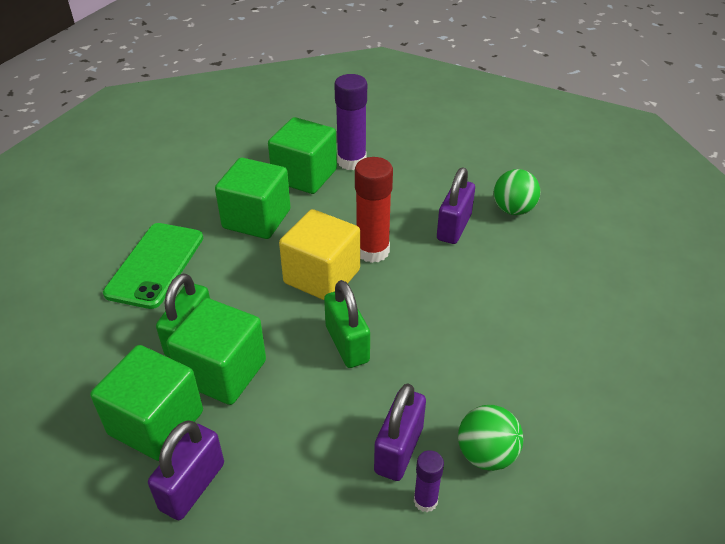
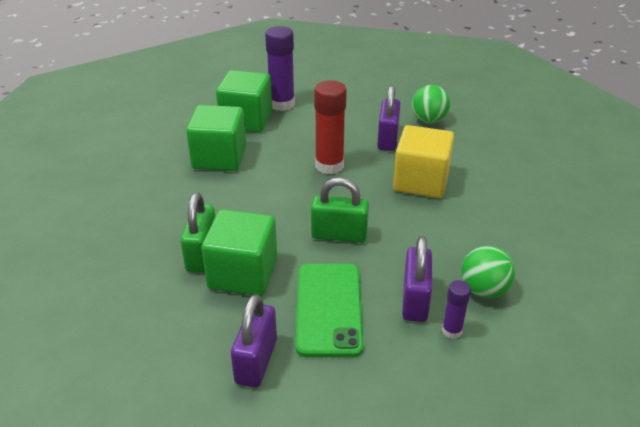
camera: 15 degrees left, 5 degrees down
green cube [90,345,203,461] -> none
green phone [103,223,203,309] -> green phone moved to [296,264,364,357]
yellow cube [279,209,360,300] -> yellow cube moved to [393,125,454,198]
green padlock [324,280,370,368] -> green padlock turned 45 degrees counterclockwise [311,178,369,243]

